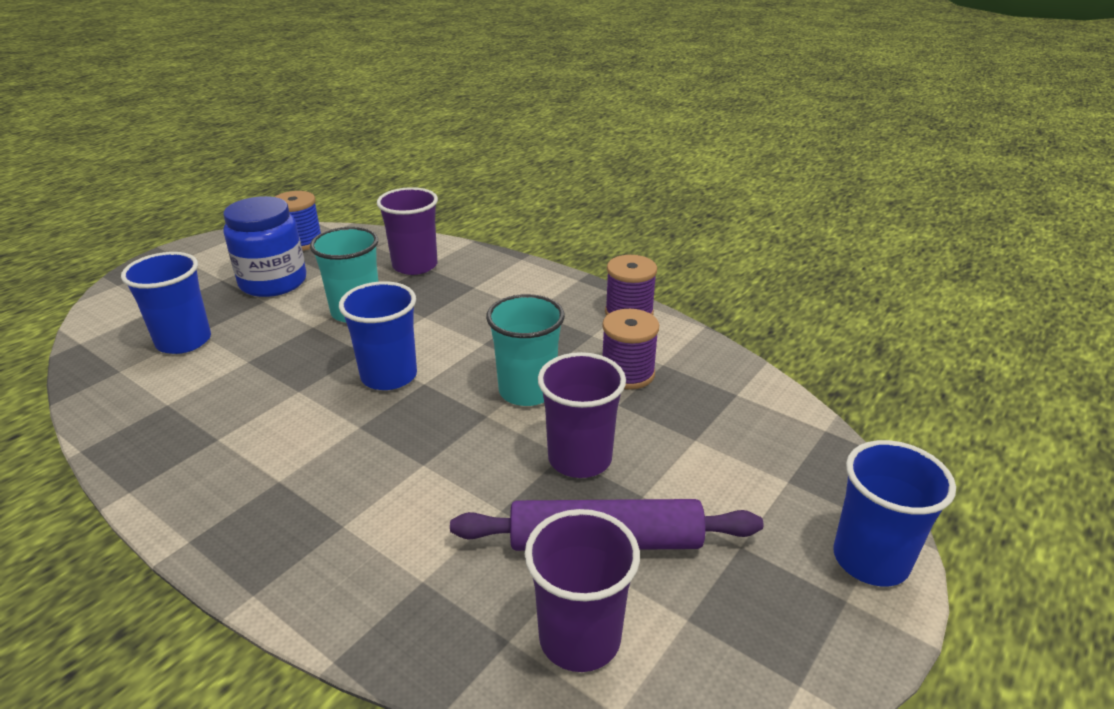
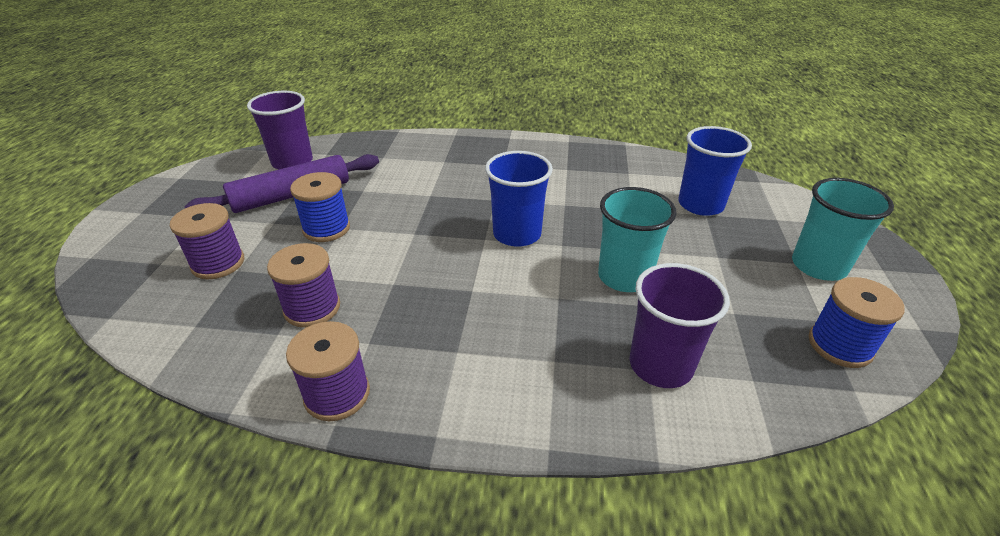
camera: 150 degrees right, 5 degrees up
blue jar [223,196,306,297] -> none
turquoise cup [486,294,565,406] -> turquoise cup moved to [792,178,894,281]
purple cup [538,352,626,478] -> blue spool [290,172,350,242]
blue cup [833,440,956,586] -> none
none -> purple spool [170,203,244,279]

